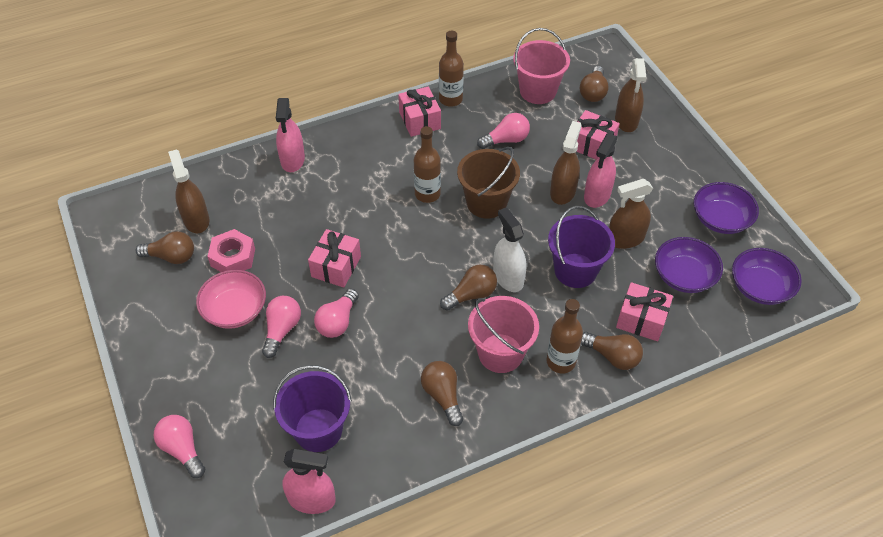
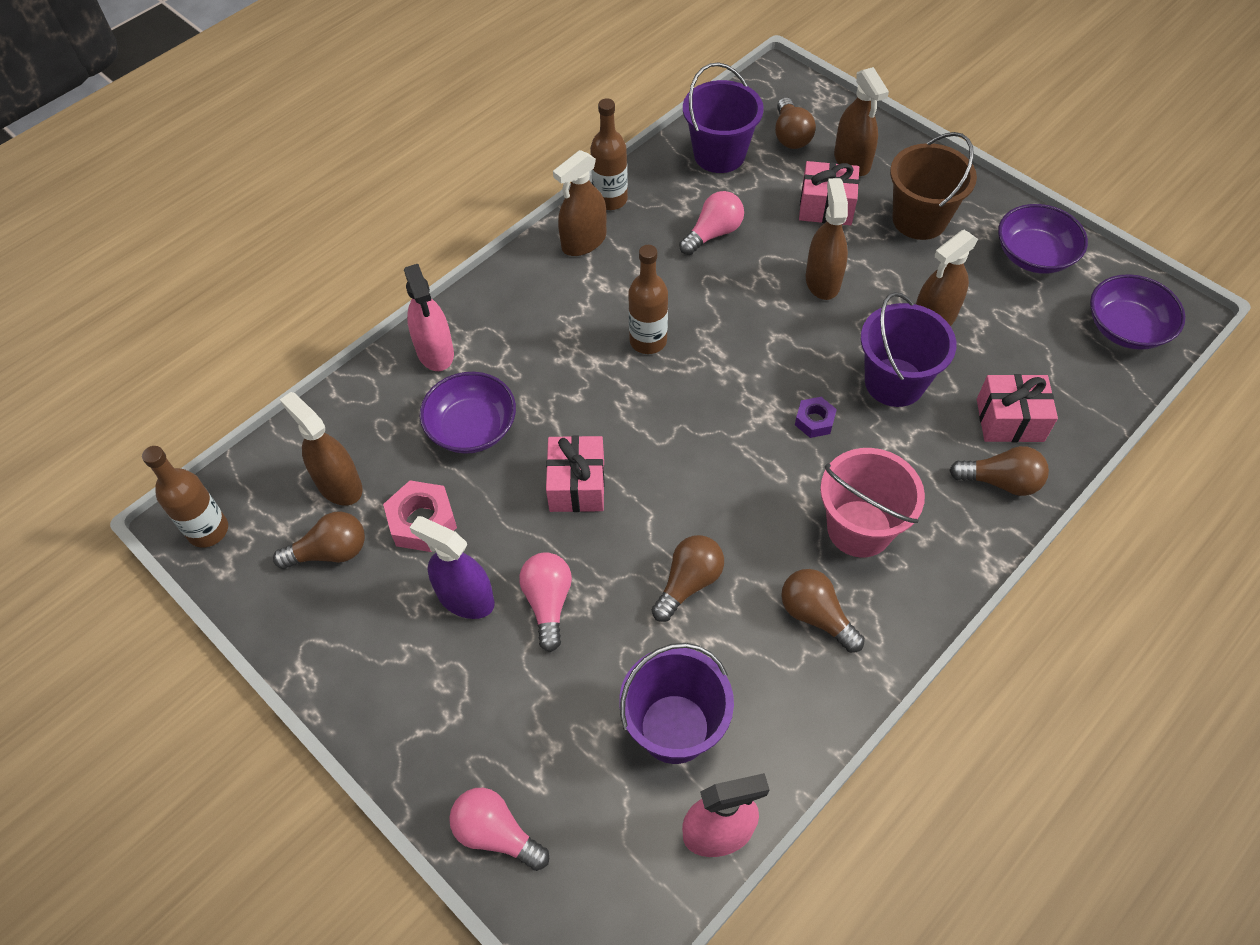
camera: 20 degrees left, 5 degrees up
pink bowl [196,270,266,329] -> purple spray bottle [409,516,495,619]
pink light bulb [314,289,359,338] -> none
pink gift [398,86,441,137] -> brown spray bottle [553,150,606,256]
brown light bulb [440,265,497,311] -> brown light bulb moved to [652,535,724,622]
brown bucket [457,147,520,219] -> brown bucket moved to [890,132,977,240]
white spray bottle [493,207,526,292] -> purple nut [795,397,837,438]
pink bucket [513,28,570,104] -> purple bucket [683,62,764,173]
brown bottle [546,299,583,374] -> brown bottle moved to [142,446,228,548]
pink spray bottle [584,133,618,208] -> none
purple bowl [655,237,723,293] -> purple bowl moved to [420,372,516,454]

